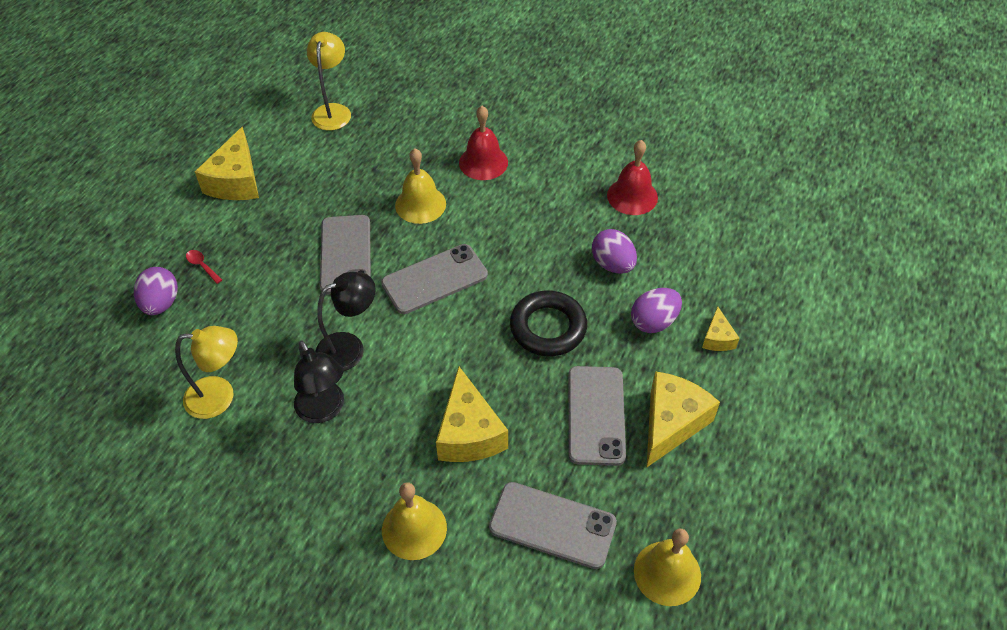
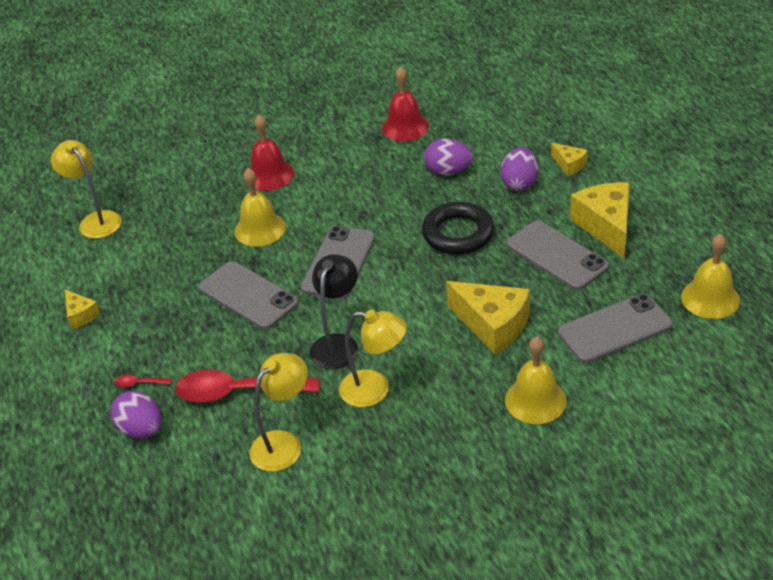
camera: 40 degrees left, 10 degrees down
yellow cheese [195,127,259,200] -> yellow cheese [65,290,101,329], size x0.52
black lamp [294,340,344,423] -> yellow lamp [339,309,407,407]
none -> red spoon [175,370,319,403]

